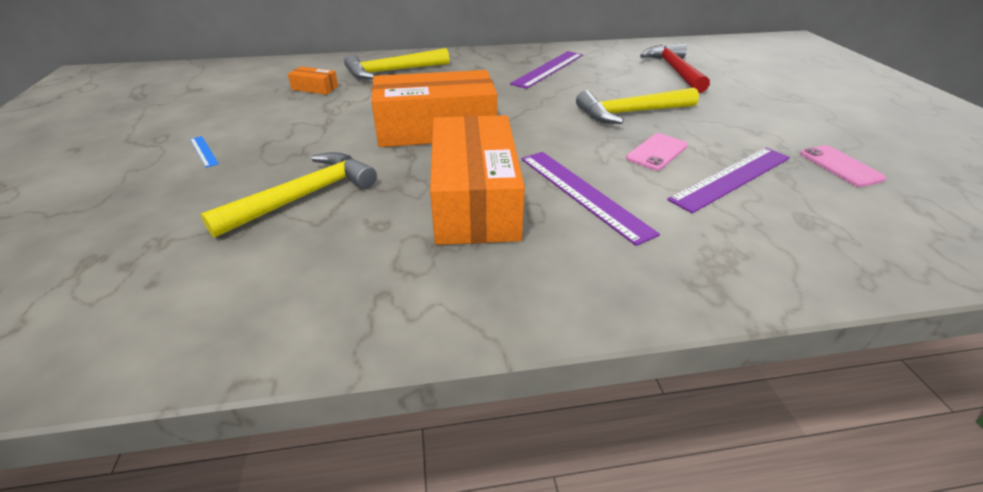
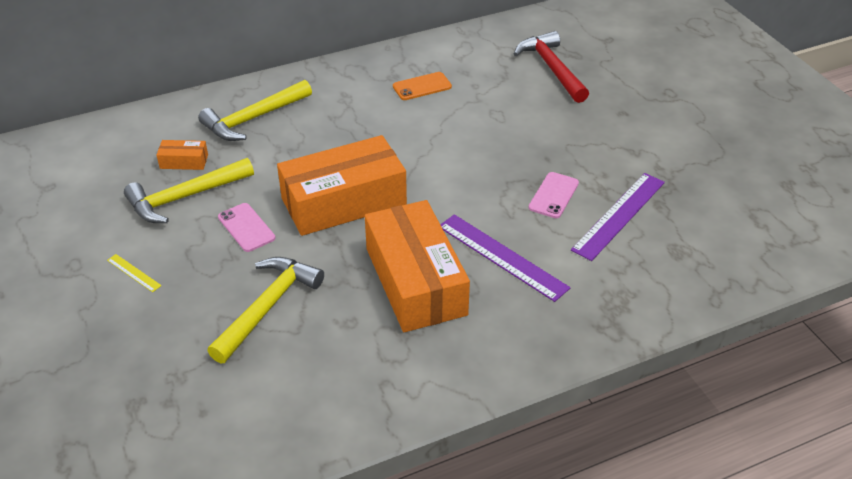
camera: 15 degrees left, 5 degrees up
blue ruler [190,136,219,168] -> yellow ruler [107,254,162,292]
purple ruler [510,51,583,89] -> orange phone [393,72,452,100]
yellow hammer [576,88,699,124] -> yellow hammer moved to [124,158,254,223]
pink phone [800,145,886,187] -> pink phone moved to [218,203,275,252]

